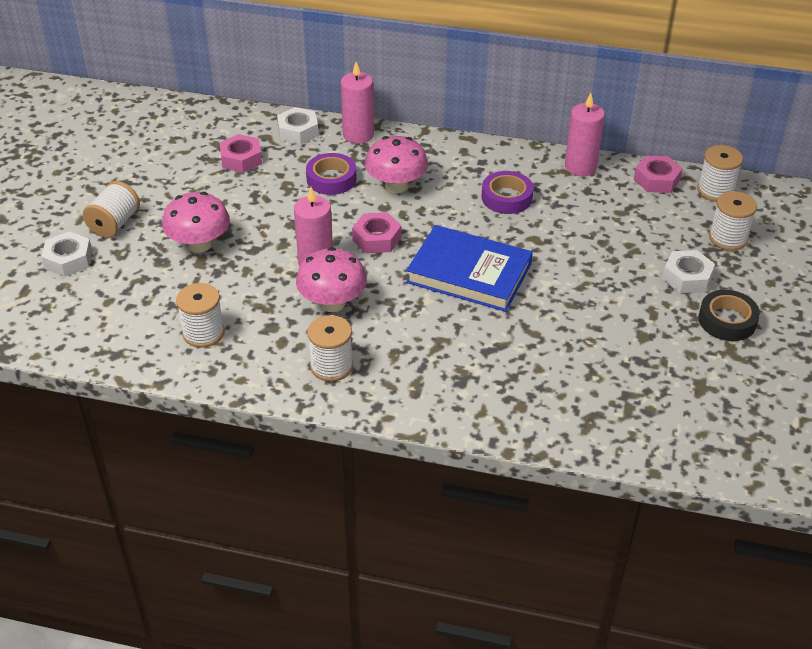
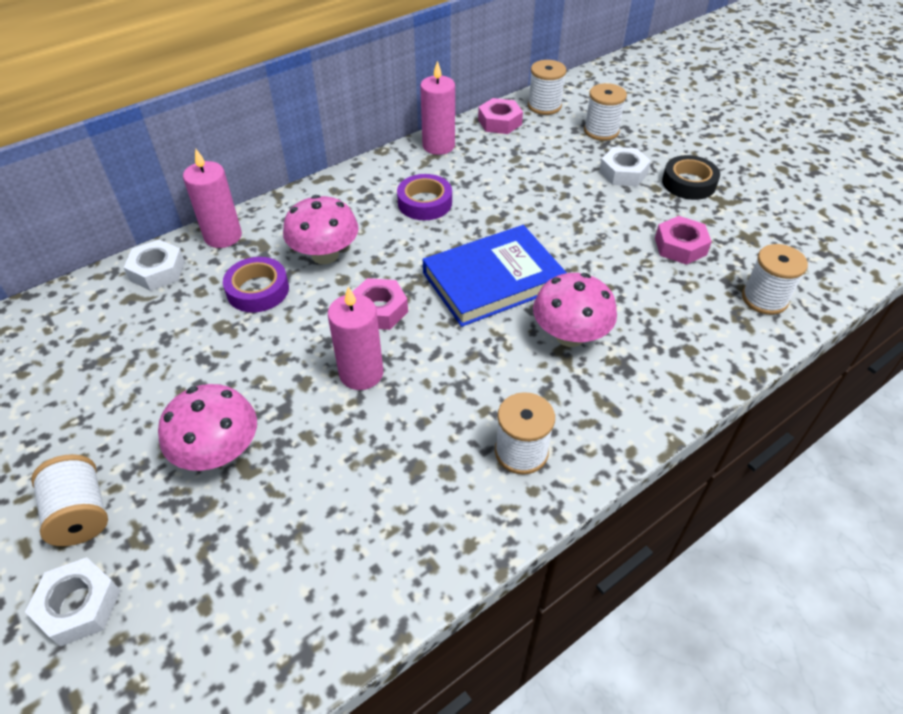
camera: 50 degrees left, 5 degrees up
white spool [176,283,225,348] -> white spool moved to [742,244,808,315]
pink nut [220,134,262,173] -> pink nut moved to [655,216,712,265]
pink mushroom [296,247,367,312] -> pink mushroom moved to [533,273,617,347]

